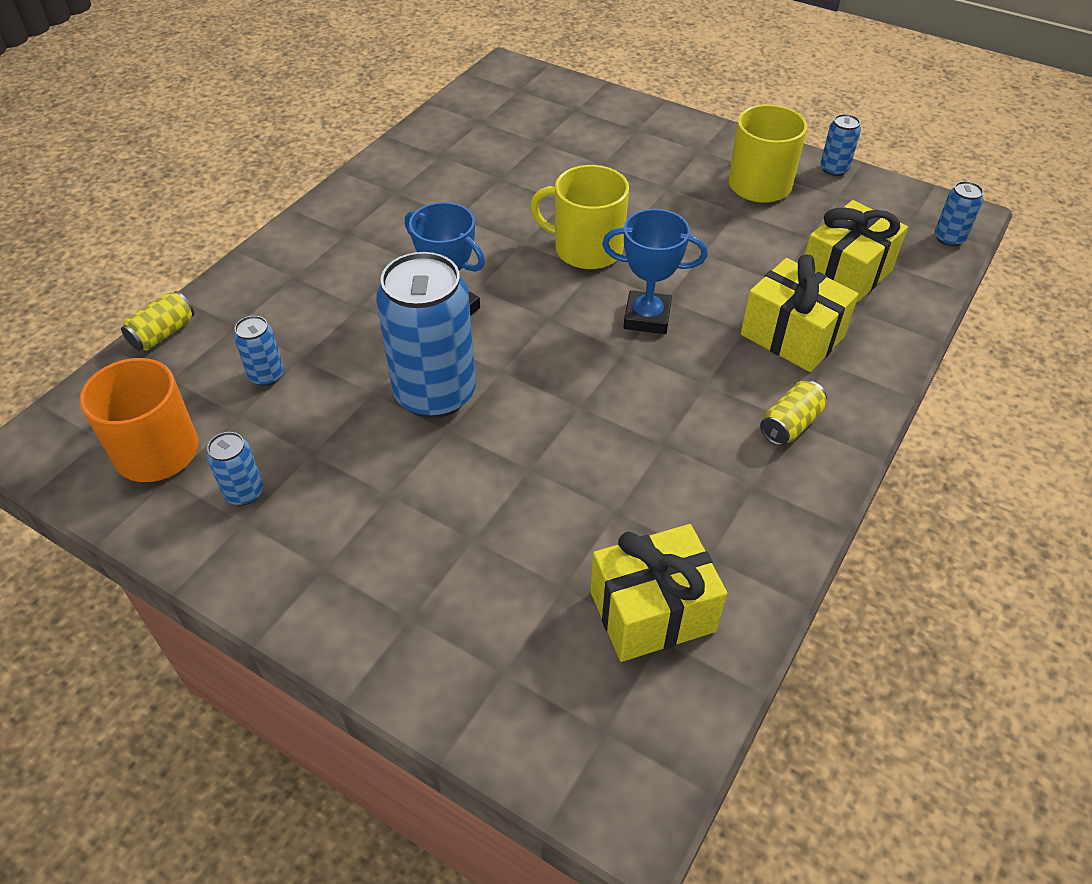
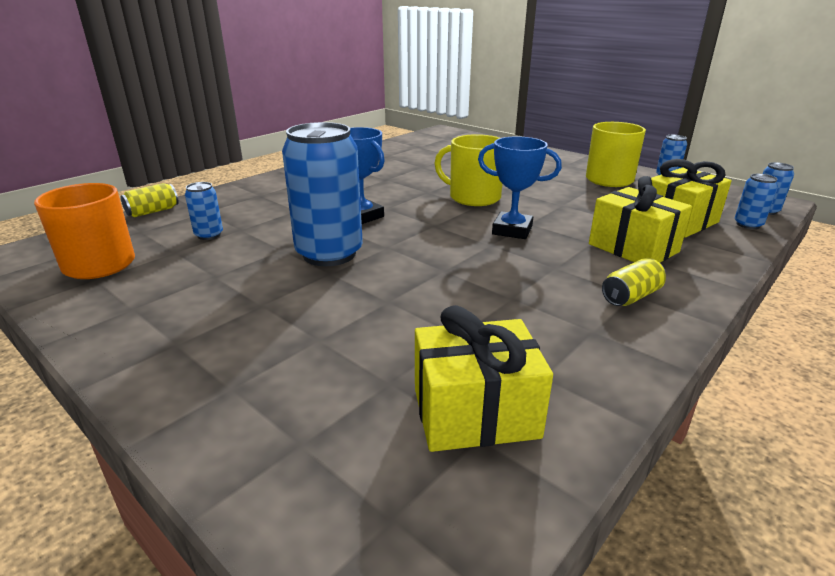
camera: 10 degrees right, 20 degrees down
blue can [206,432,263,505] -> blue can moved to [735,174,778,229]

